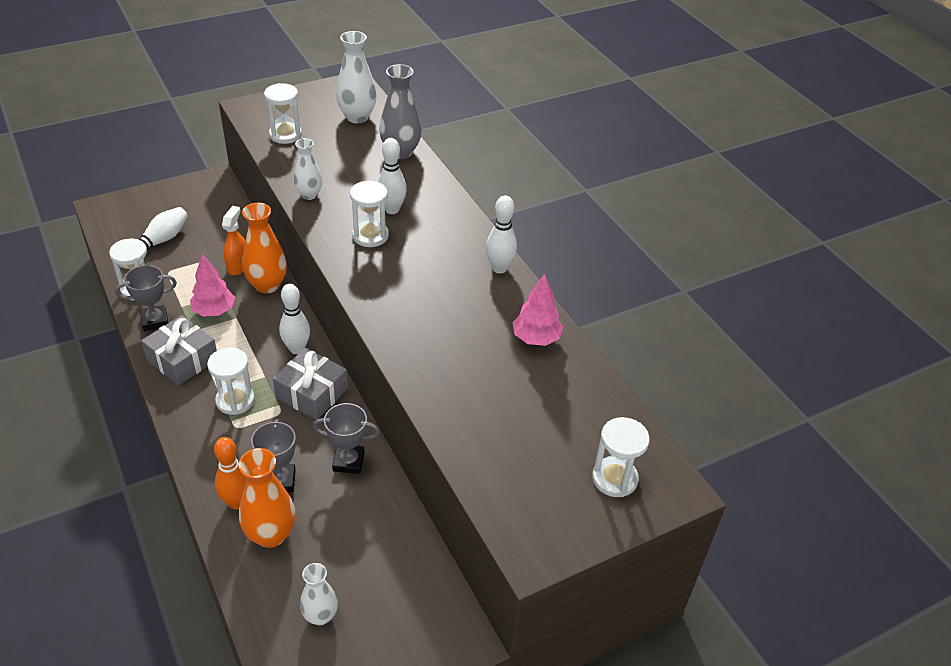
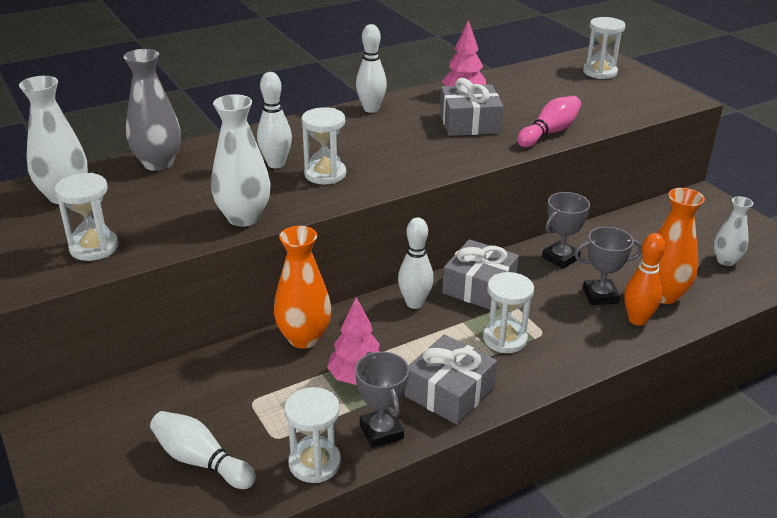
camera: 90 degrees left, 10 degrees down
orange spray bottle [222,206,245,275] -> none
white vase [294,138,322,200] -> white vase [211,94,271,227], size x1.57
grey trophy [313,403,380,474] -> grey trophy turned 45 degrees clockwise [542,192,590,269]
none -> grey gift [440,78,504,136]
none -> pink bowling pin [517,96,581,147]

